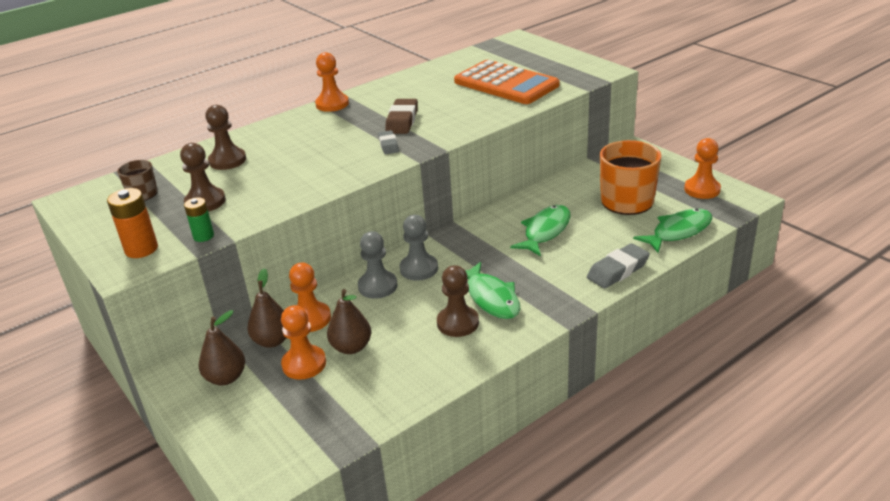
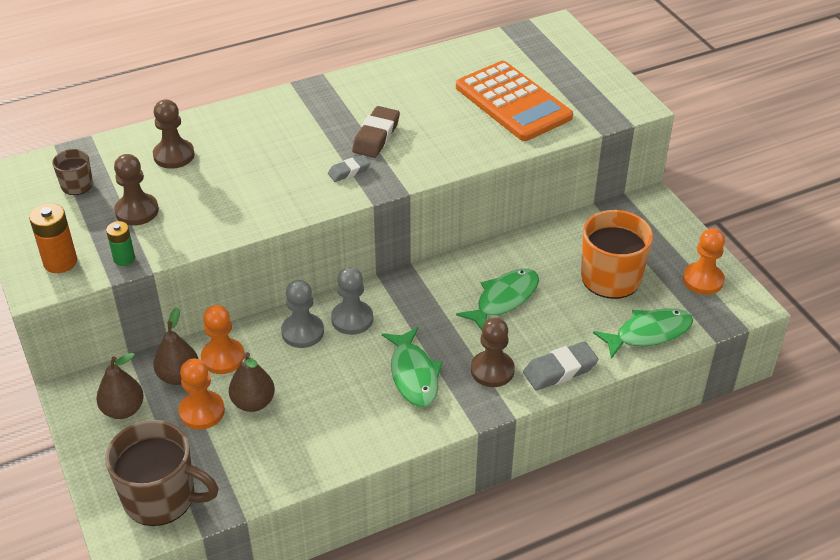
camera: 10 degrees right, 10 degrees up
orange pawn [315,52,349,112] -> none
grey eraser [378,130,399,154] -> grey eraser turned 60 degrees clockwise [328,155,370,182]
brown pawn [437,265,479,337] -> brown pawn moved to [471,318,515,387]
none -> brown mug [105,420,219,526]

